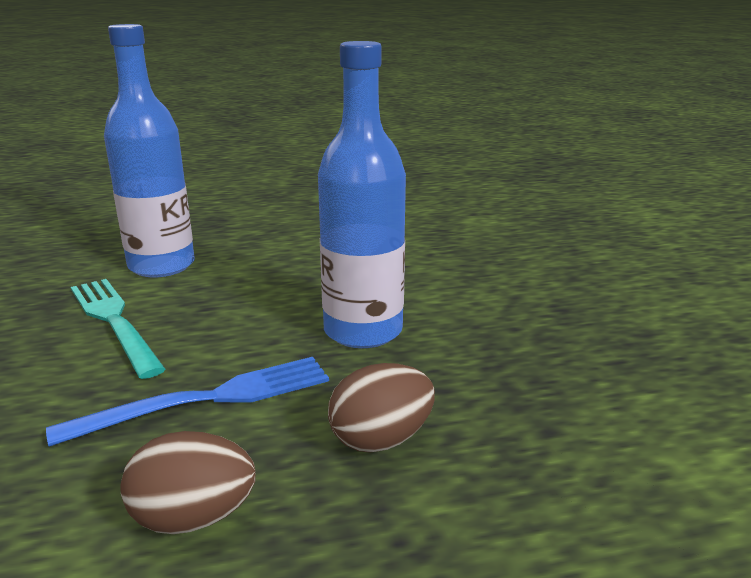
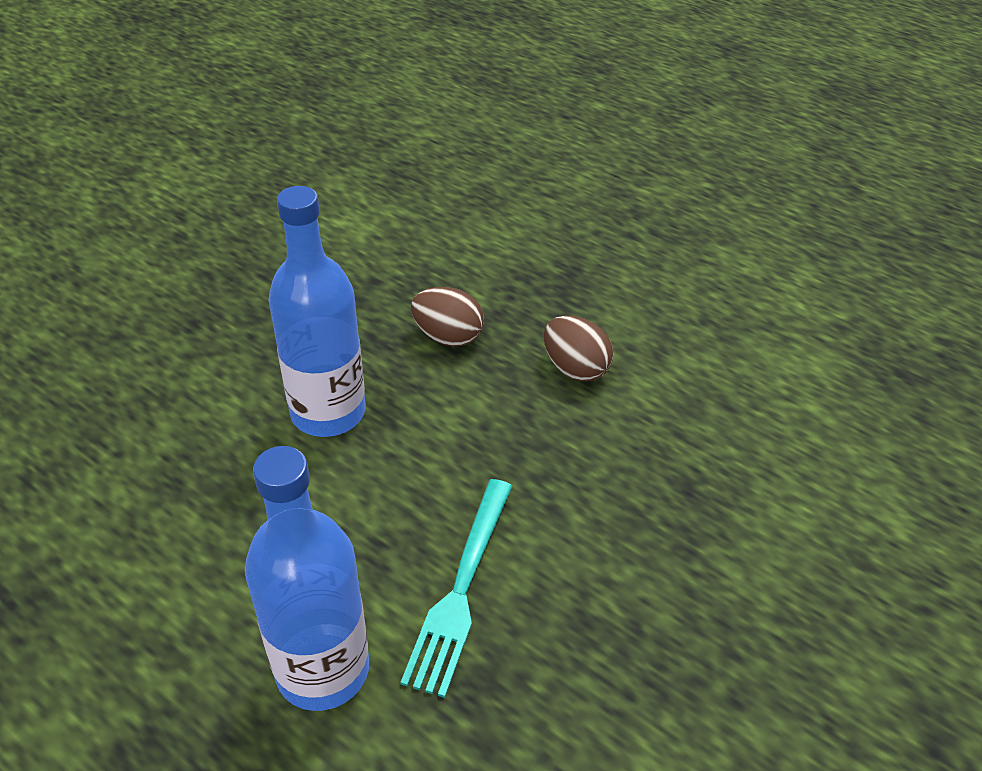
camera: 130 degrees left, 20 degrees up
blue fork [46,357,329,447] -> none

